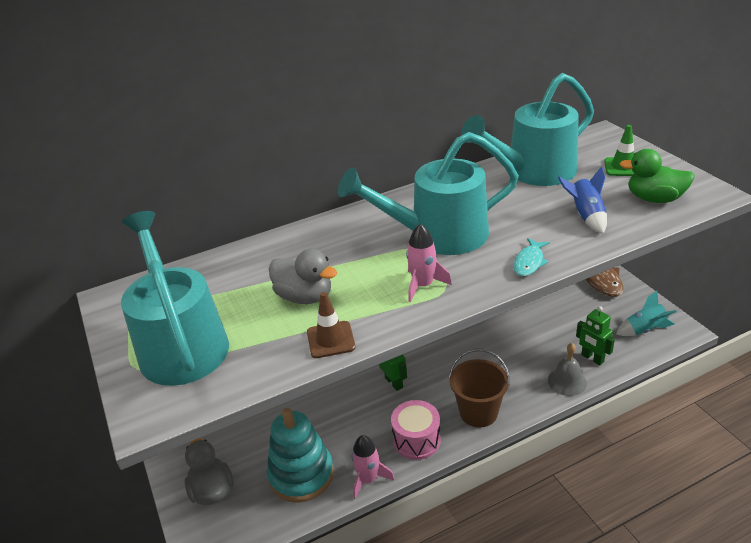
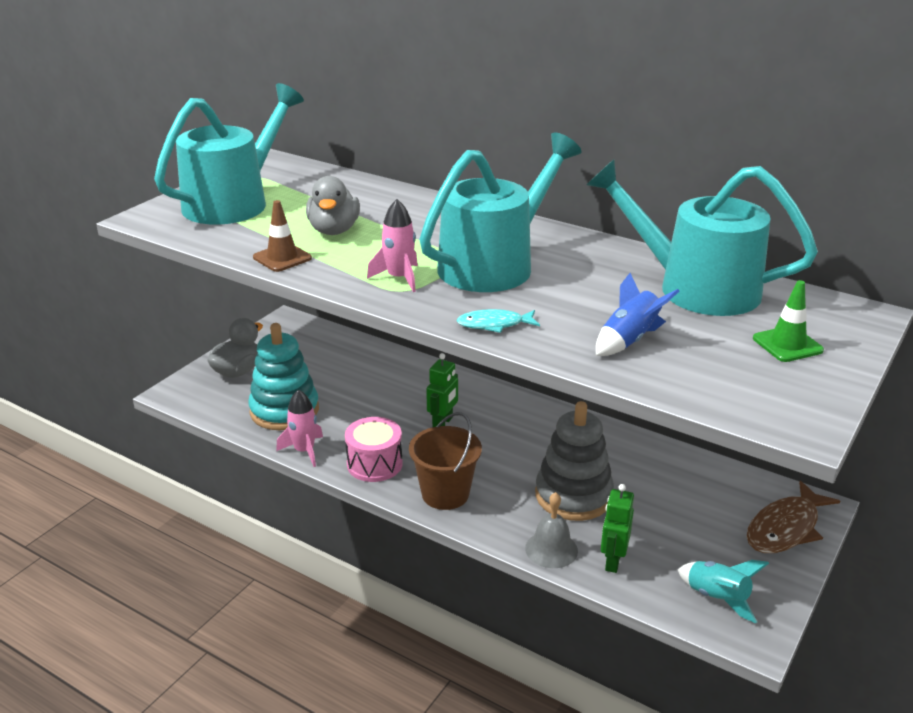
camera: 55 degrees right, 5 degrees down
turquoise watering can [338,132,519,255] -> turquoise watering can turned 90 degrees clockwise [419,132,582,292]
green duck [620,149,695,203] -> none
none -> grey stacking toy [535,401,614,521]

